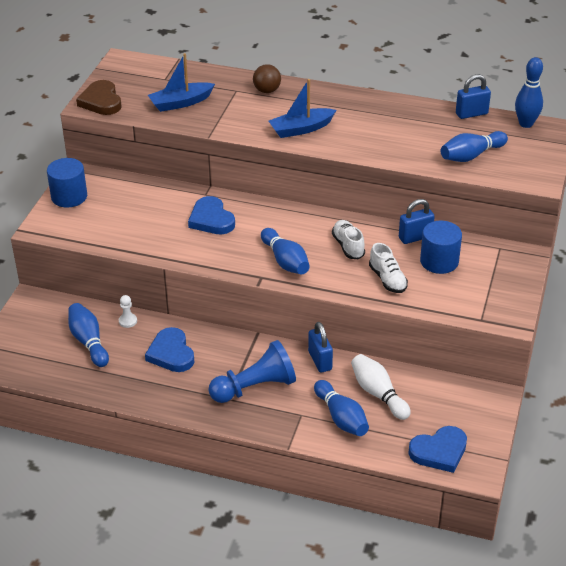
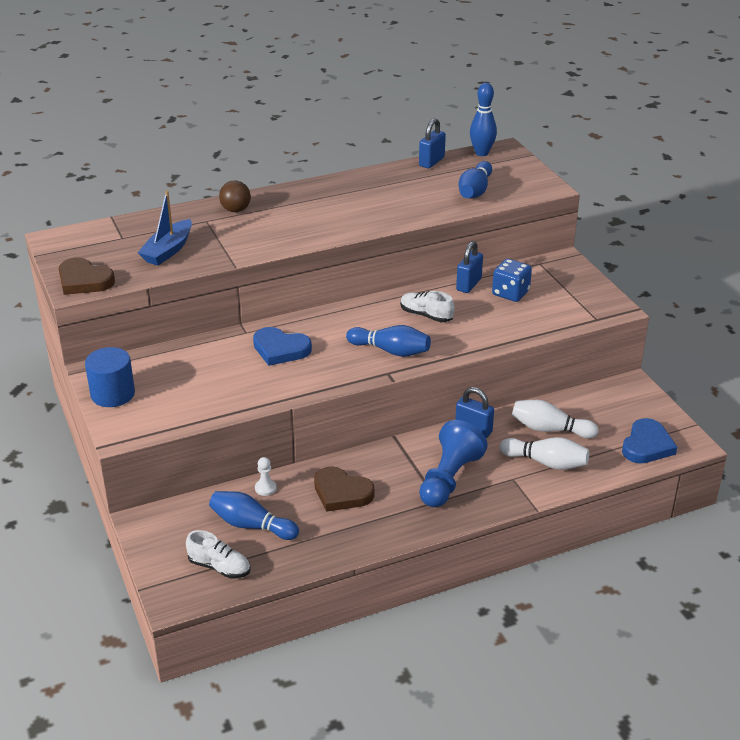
camera: 40 degrees left, 5 degrees down
blue heart [145,327,194,372] -> brown heart [314,466,374,512]
blue boat [269,79,336,138] -> none
blue bowling pin [314,380,369,436] -> white bowling pin [500,437,589,470]
white shoe [369,243,408,293] -> white shoe moved to [186,530,251,579]
blue cylinder [420,221,462,274] -> blue dice [492,259,532,302]

